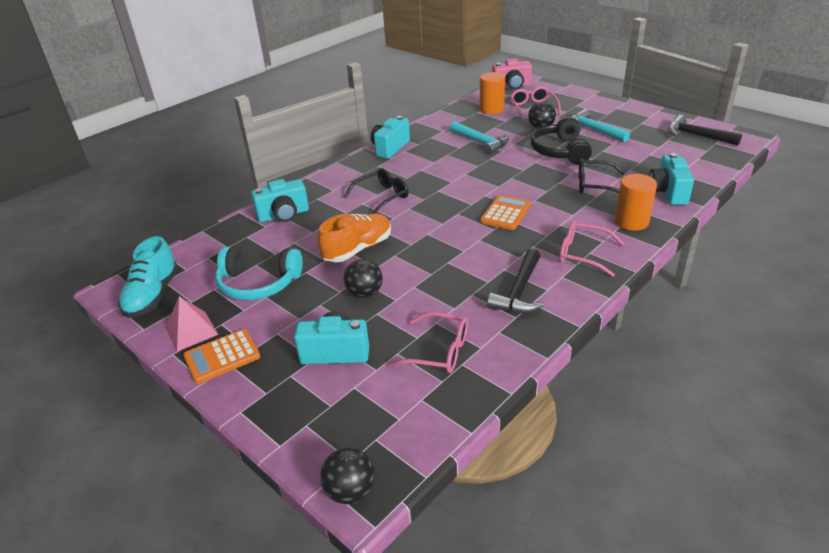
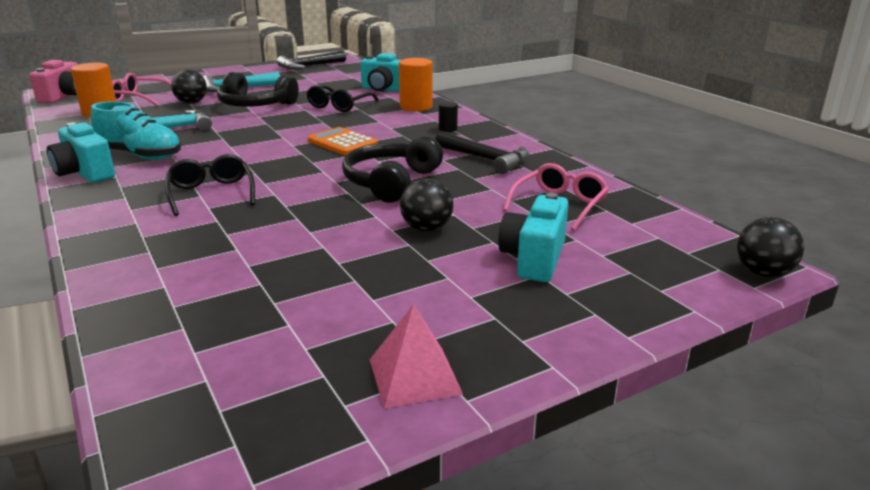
camera: 75 degrees left, 10 degrees down
turquoise shoe [118,236,178,318] -> turquoise shoe moved to [90,101,181,160]
orange calculator [183,329,260,384] -> none
turquoise headphones [215,247,303,301] -> none
turquoise camera [251,179,309,222] -> none
orange shoe [318,213,391,262] -> none
pink glasses [559,221,624,277] -> black cylinder [439,102,458,132]
none -> black headphones [342,136,443,203]

